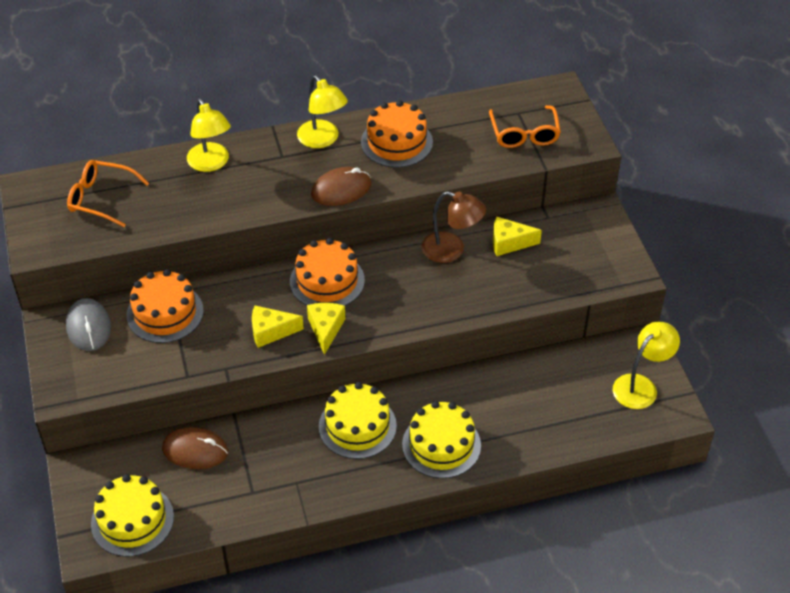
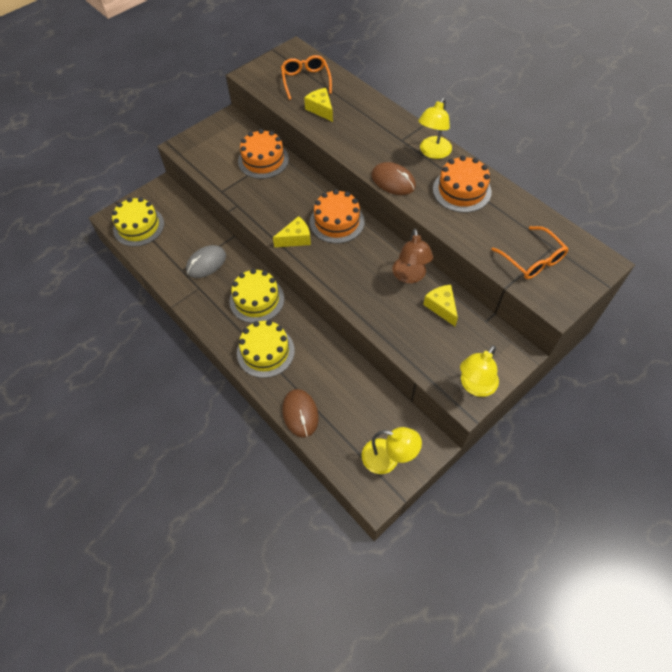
camera: 65 degrees right, 10 degrees up
grey mouse [66,298,111,351] -> grey mouse moved to [186,245,226,278]
brown mouse [162,427,228,469] -> brown mouse moved to [282,389,319,438]
yellow lamp [187,98,231,172] -> yellow lamp moved to [460,345,499,397]
yellow cheese [252,306,304,348] -> yellow cheese moved to [304,88,333,122]
orange glasses [489,105,561,148] -> orange glasses turned 90 degrees counterclockwise [491,226,569,279]

